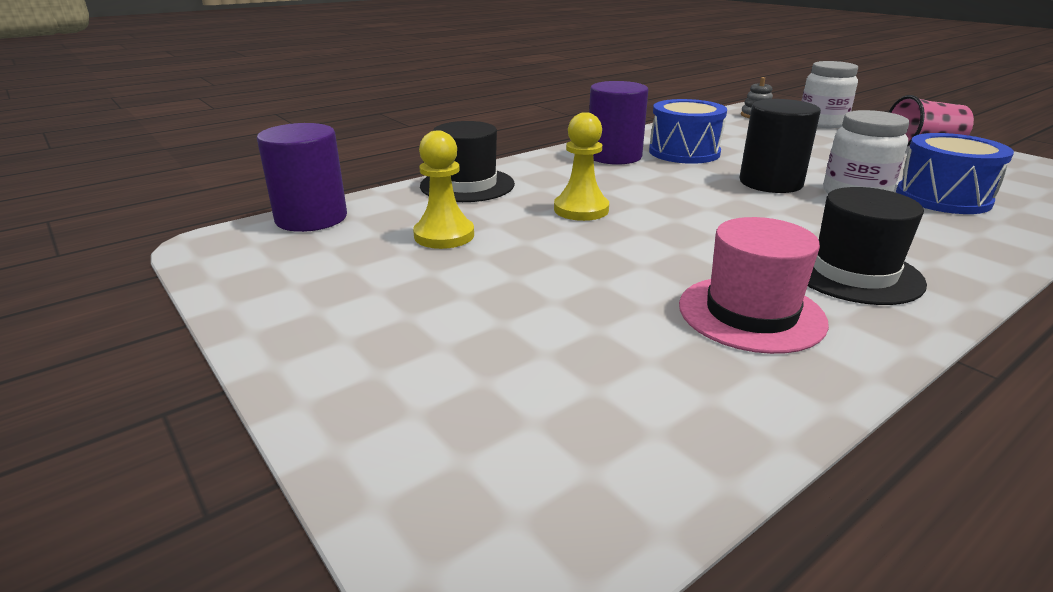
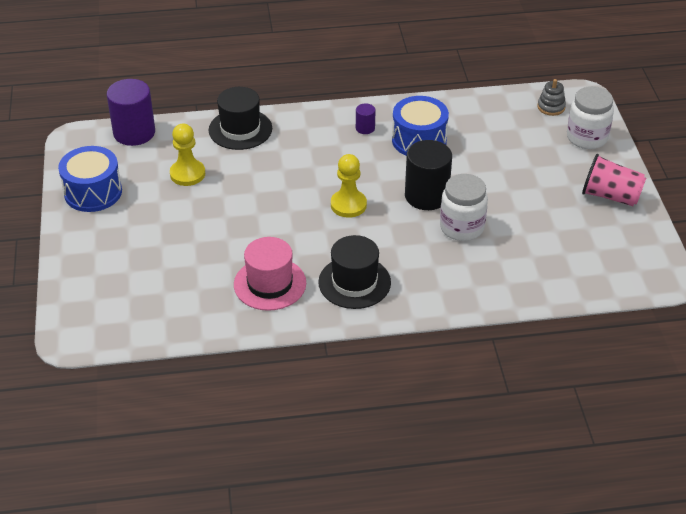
camera: 30 degrees right, 15 degrees up
yellow pawn [554,112,609,221] -> yellow pawn moved to [331,154,367,218]
purple cylinder [589,81,648,165] -> purple cylinder [356,103,375,134], size x0.47
blue drum [896,133,1014,214] -> blue drum moved to [58,146,122,212]

